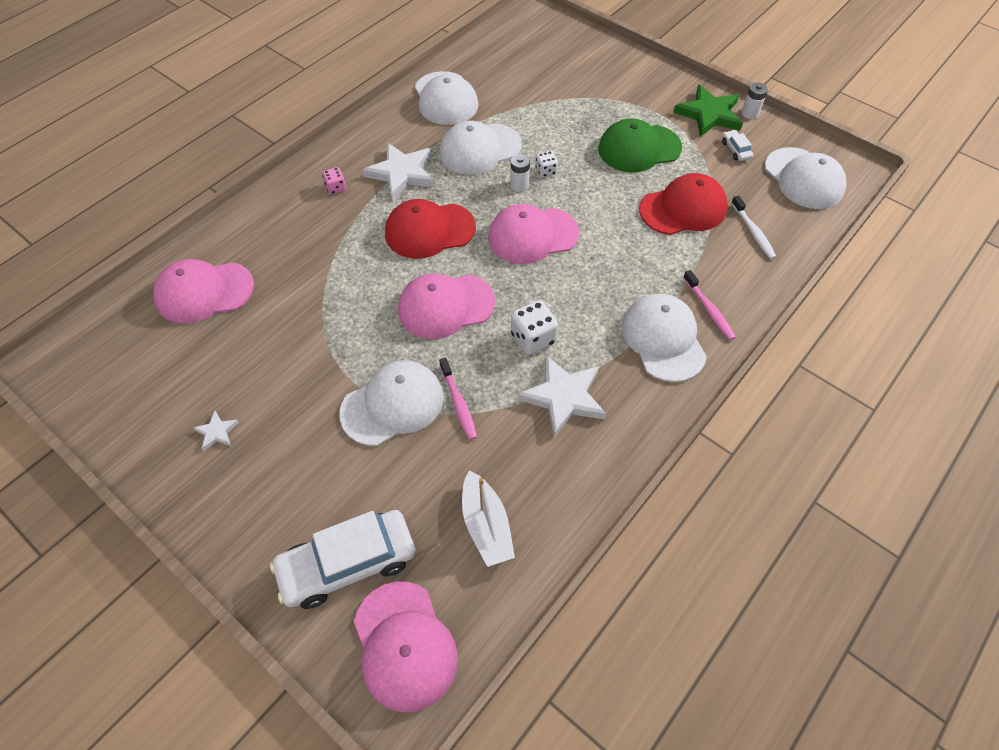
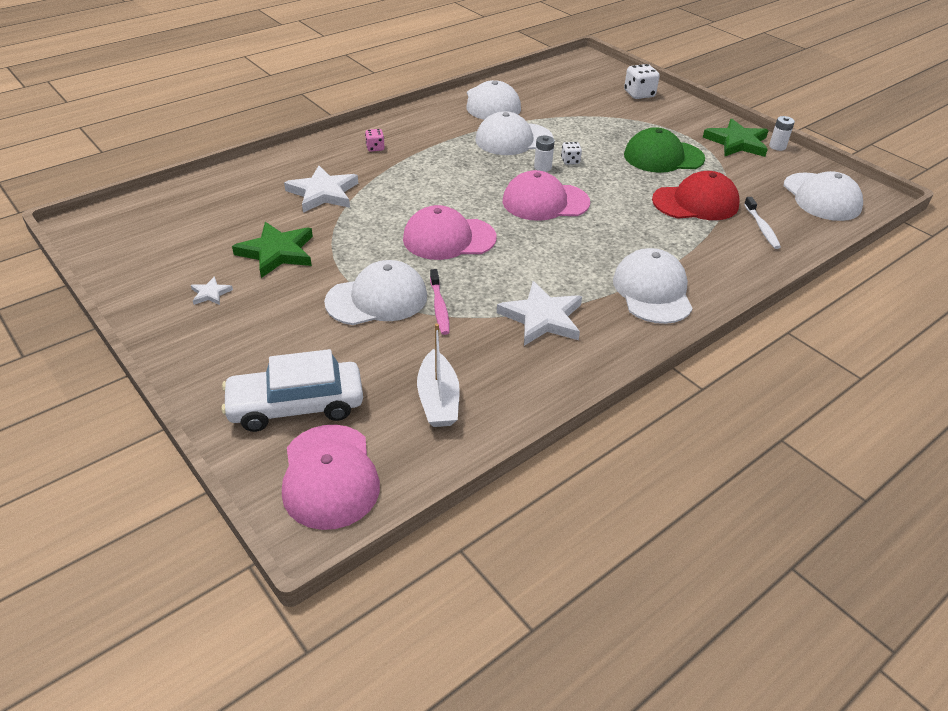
camera: 10 degrees right, 15 degrees down
pink cap [153,259,254,324] -> none
white star [363,143,435,200] -> white star moved to [284,166,358,213]
red cap [385,199,476,259] -> none
white dice [511,300,558,355] -> white dice moved to [624,64,660,99]
pink toothbrush [683,270,736,340] -> none
white car [722,130,753,161] -> none
none -> green star [232,222,313,278]

